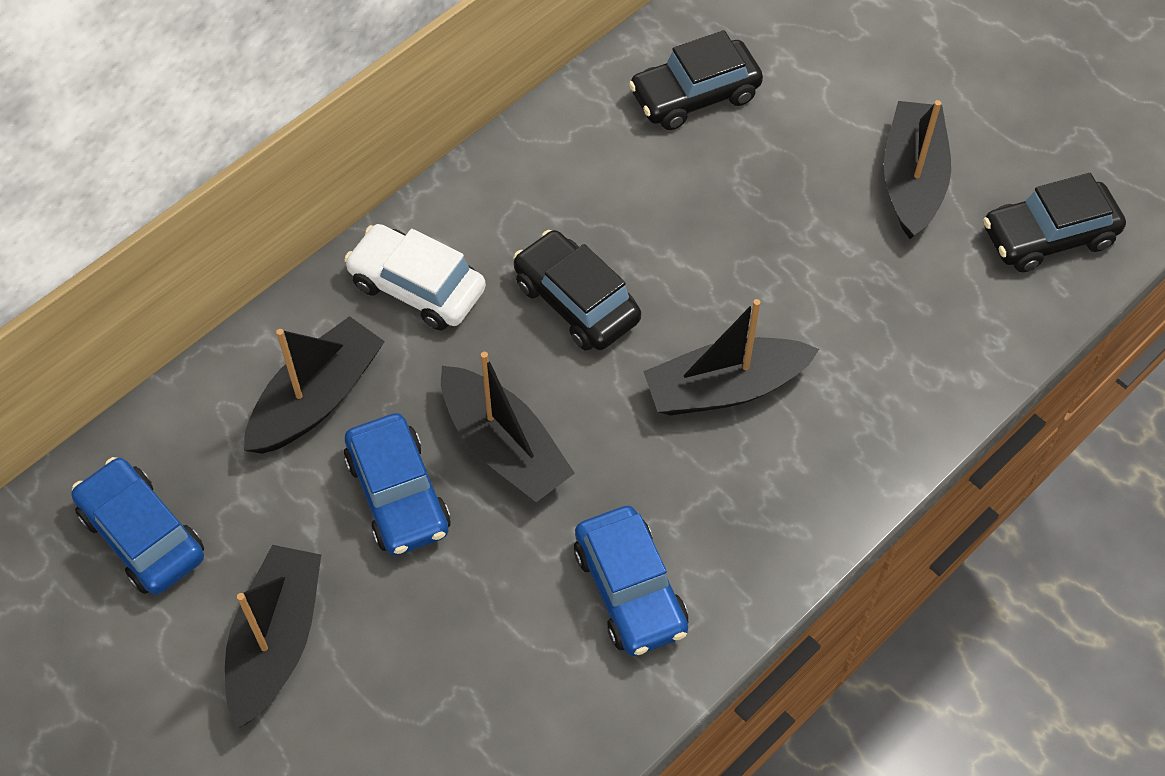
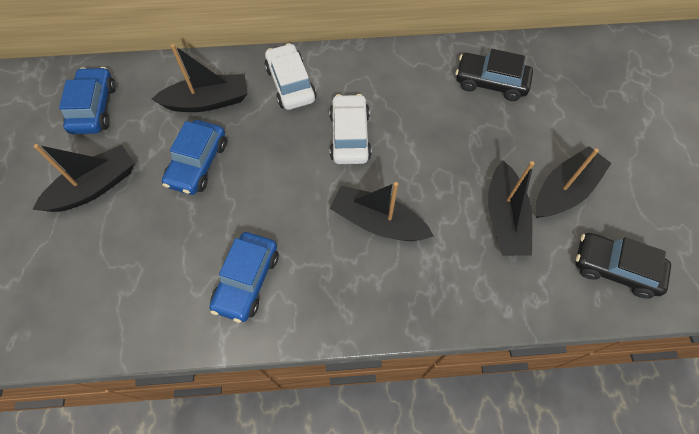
camera: 40 degrees right, 5 degrees up
black boat [441,352,575,502] -> black boat moved to [488,161,535,256]
black car [513,230,641,351] -> white car [329,94,371,164]

